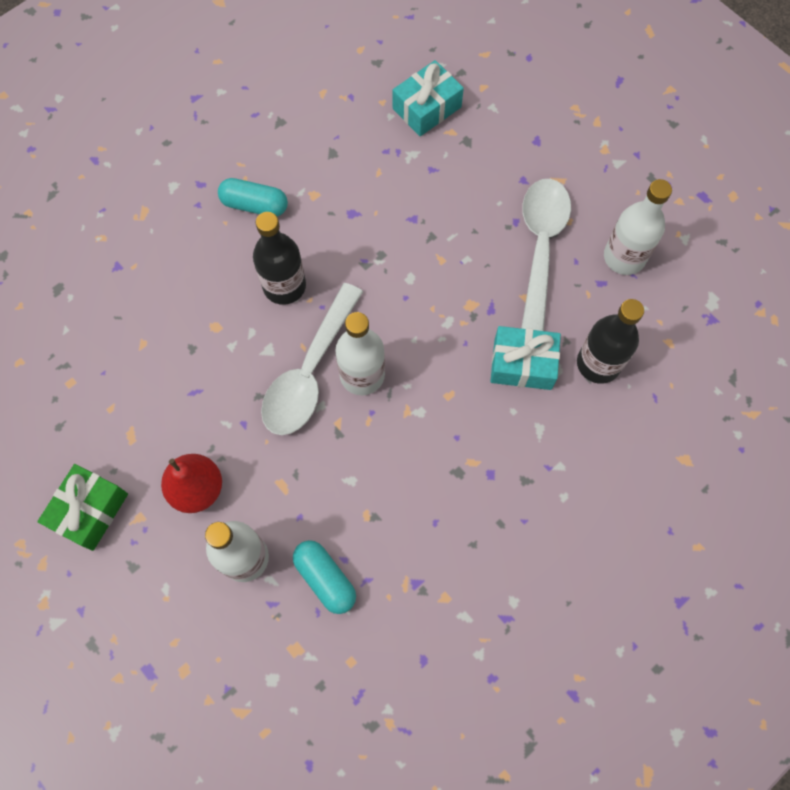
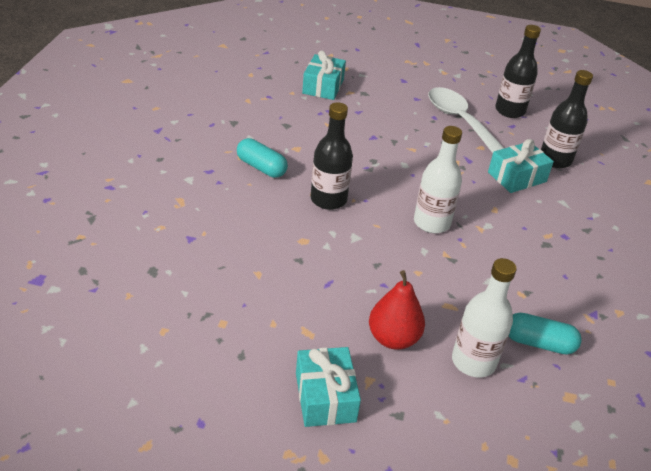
camera: 40 degrees left, 30 degrees down
green gift [37,464,128,551] -> turquoise gift [296,347,361,427]
turquoise capsule [218,178,288,217] -> turquoise capsule turned 60 degrees clockwise [237,138,288,178]
white spoon [261,283,363,435] -> none
white bottle [604,179,672,275] -> black bottle [495,25,541,118]

